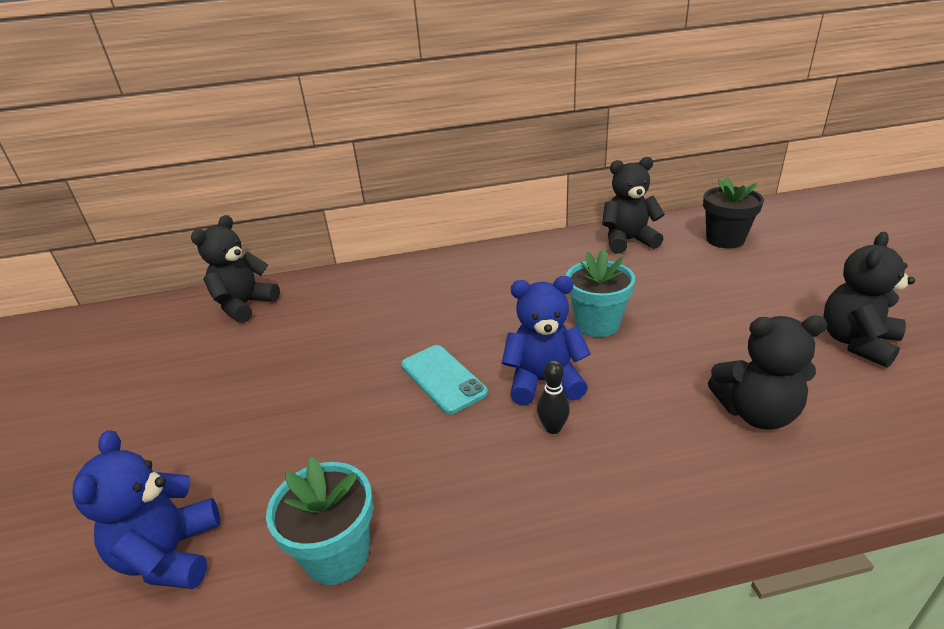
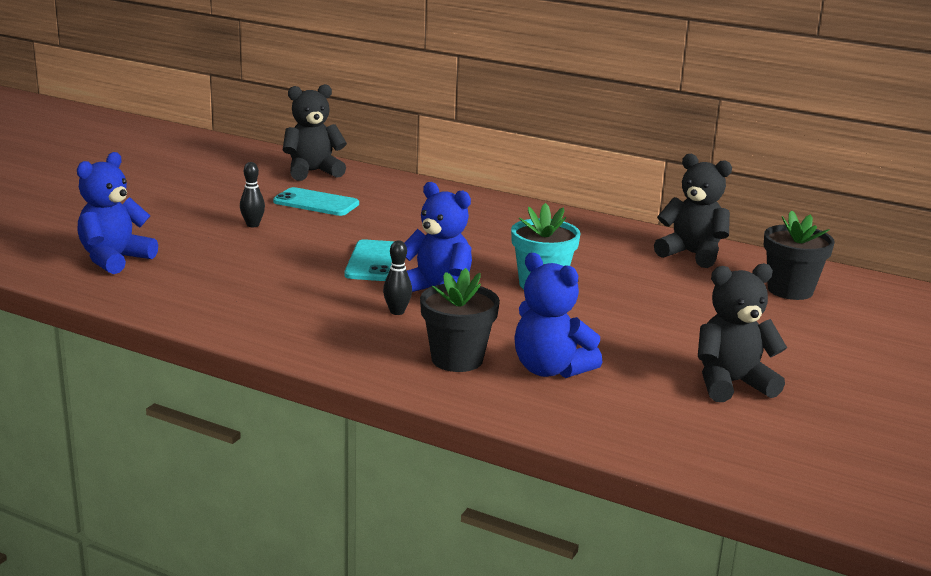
camera: 35 degrees right, 10 degrees down
turquoise flower pot [266,457,373,585] -> none
black teddy bear [708,315,828,430] -> blue teddy bear [514,253,603,378]
none -> black bowling pin [240,162,265,227]
none -> turquoise phone [273,187,359,216]
none -> black flower pot [420,268,500,372]

